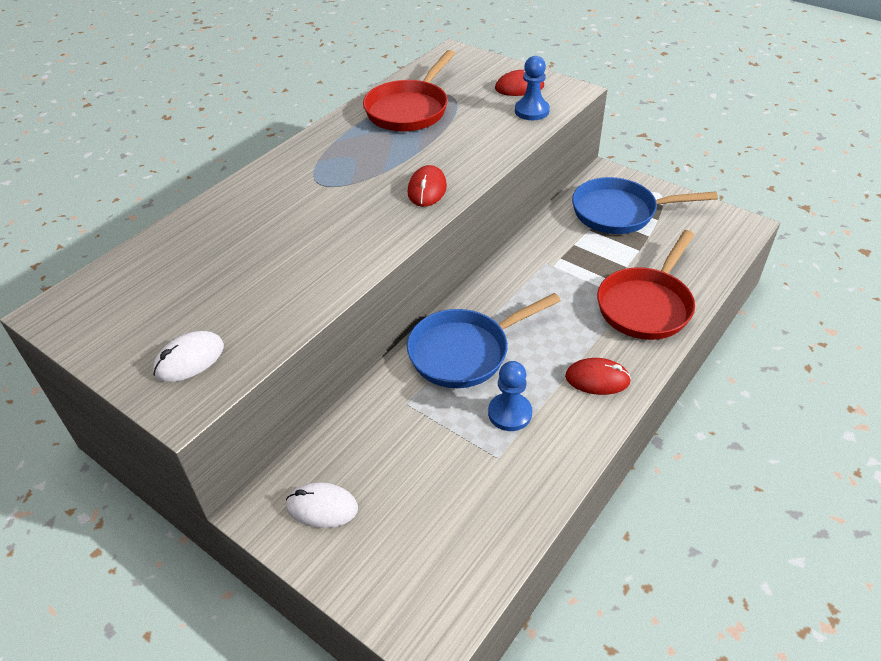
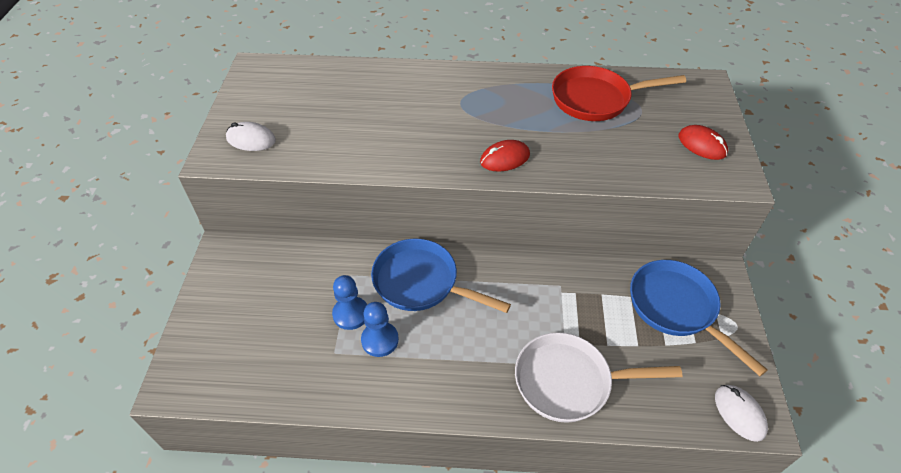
camera: 55 degrees right, 5 degrees up
white mouse [286,482,358,528] -> white mouse moved to [715,385,768,442]
blue pawn [515,56,550,120] -> blue pawn moved to [332,275,367,330]
red mouse [565,358,631,395] -> none
red pan [597,230,695,340] -> white pan [515,332,682,423]

